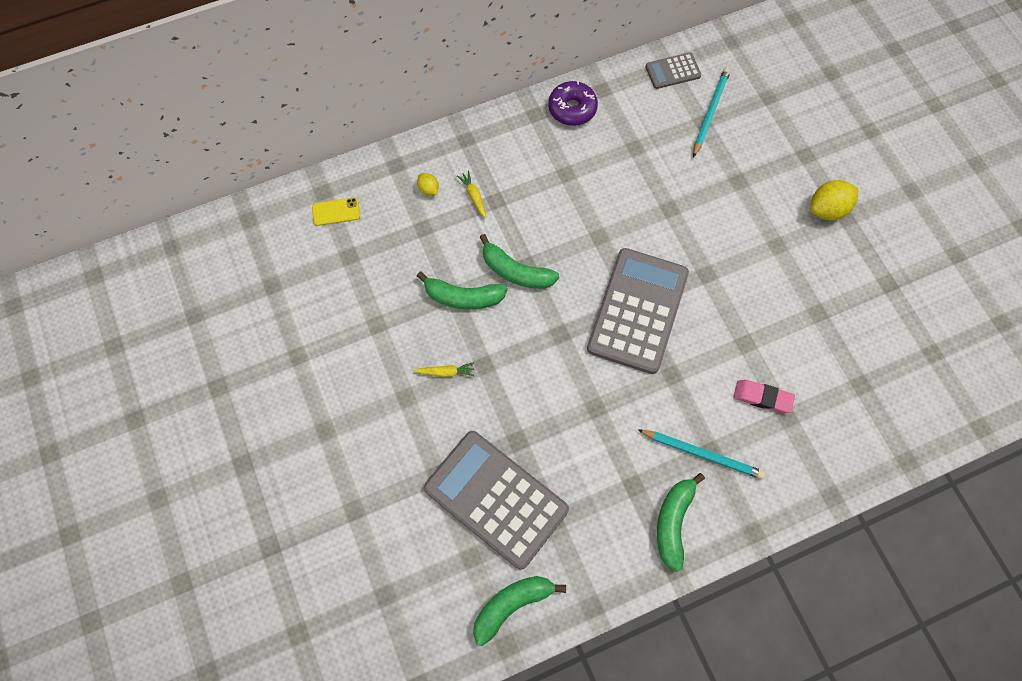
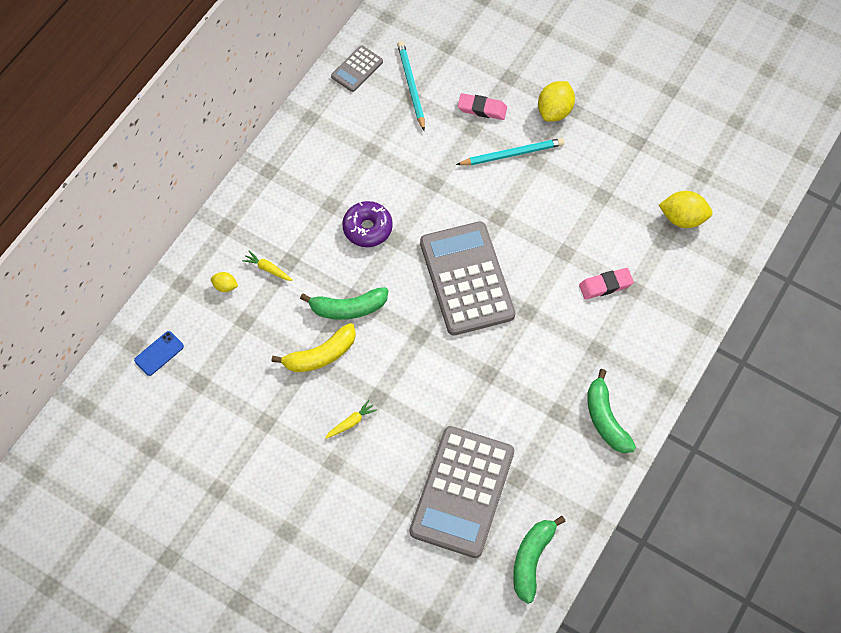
camera: 35 degrees left, 5 degrees down
yellow phone [312,197,360,226] -> blue phone [134,331,184,376]
green banana [417,272,508,310] -> yellow banana [272,323,356,372]
grey calculator [424,431,569,570] -> grey calculator turned 75 degrees counterclockwise [410,426,514,558]
purple donut [548,81,598,126] -> purple donut moved to [342,201,393,247]
turquoise pencil [637,429,765,479] -> turquoise pencil moved to [456,138,564,165]
none -> pink eraser [458,93,507,120]
none -> yellow lemon [659,191,713,228]

